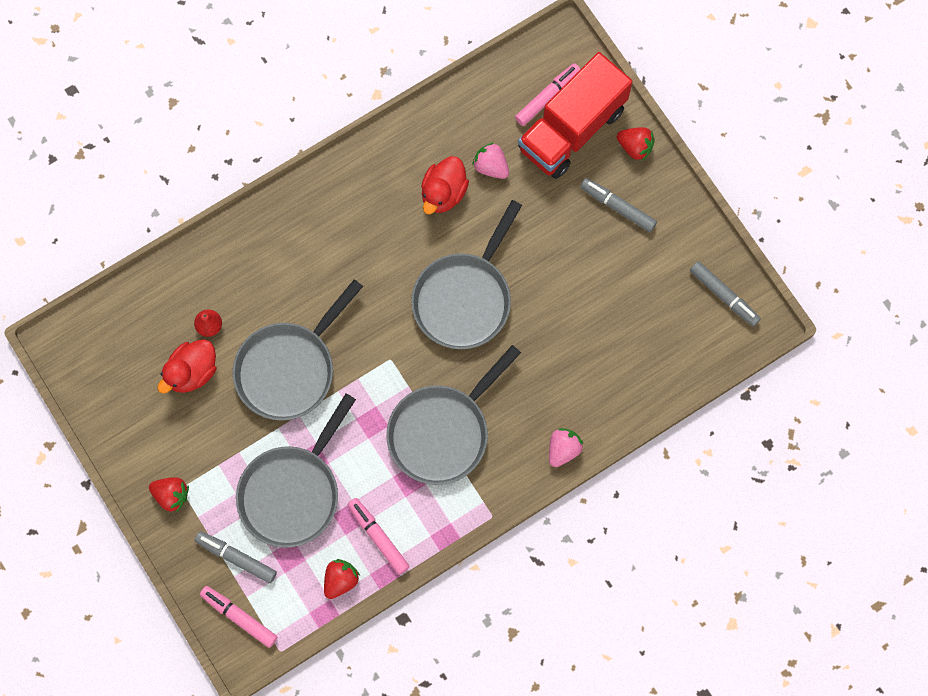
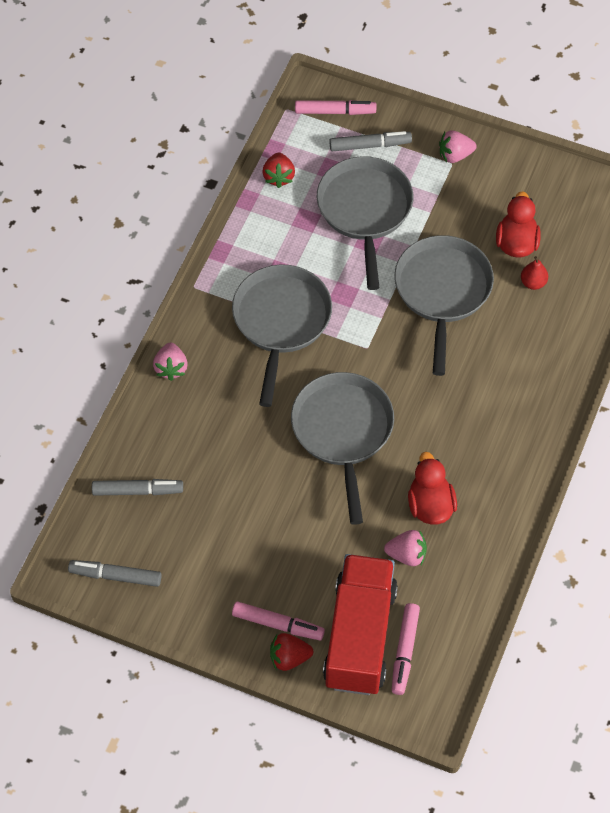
camera: 145 degrees right, 15 degrees down
red strawberry [149,477,189,512] -> pink strawberry [439,130,477,163]
pink marker [348,498,410,575] -> pink marker moved to [232,601,325,640]
grey marker [580,178,657,232] -> grey marker moved to [92,479,183,496]

